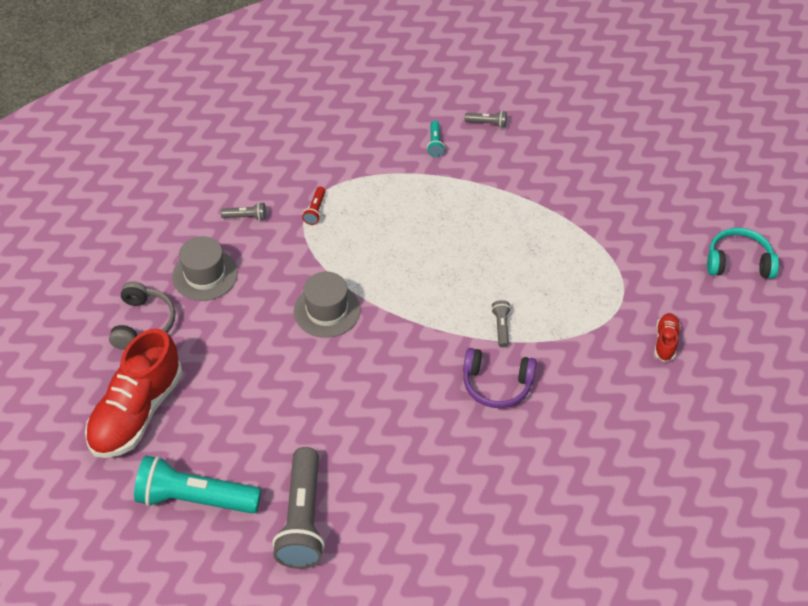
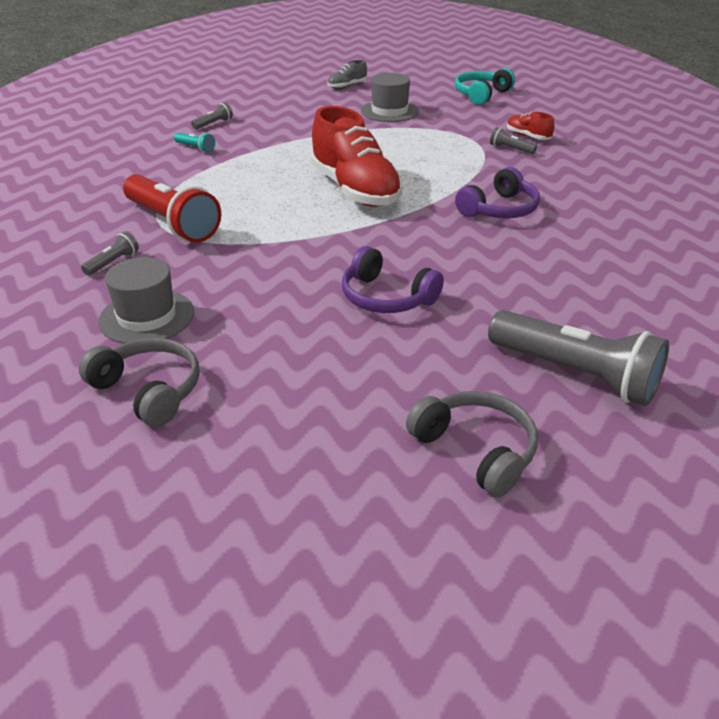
camera: 55 degrees left, 15 degrees down
red shoe [85,328,182,458] -> red shoe moved to [311,106,403,207]
turquoise flashlight [134,456,261,514] -> grey headphones [406,391,538,497]
grey hat [294,272,360,338] -> grey hat moved to [361,73,419,122]
red flashlight [302,186,326,225] -> red flashlight [123,174,221,243], size x2.33
grey flashlight [491,300,511,347] -> grey flashlight moved to [490,127,537,154]
none -> grey shoe [327,60,367,89]
none -> purple headphones [342,246,444,313]

